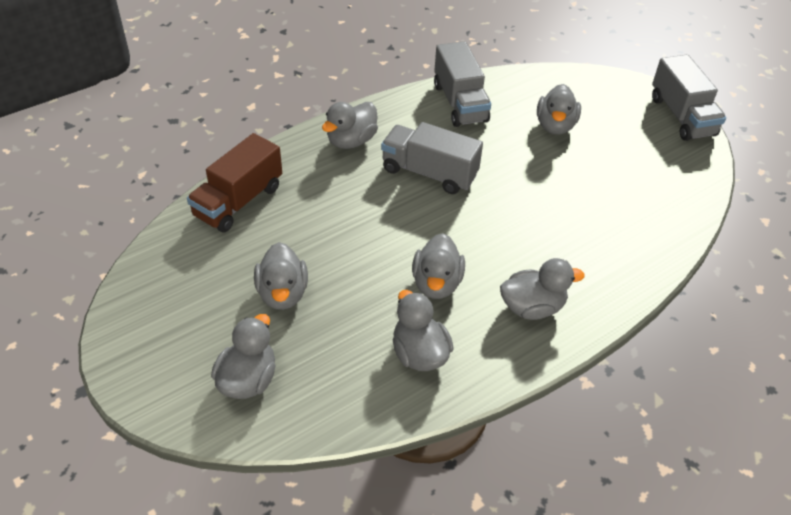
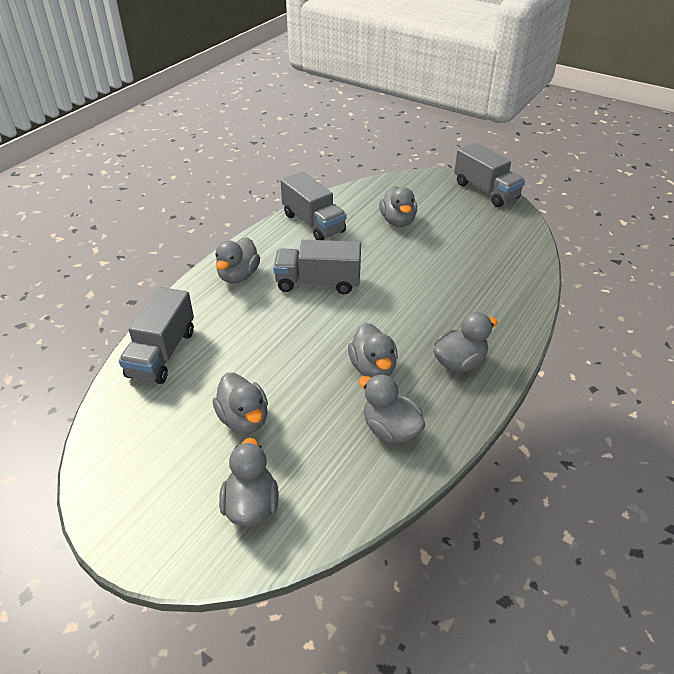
camera: 20 degrees left, 5 degrees down
brown truck [187,133,282,233] -> grey truck [119,287,194,384]

